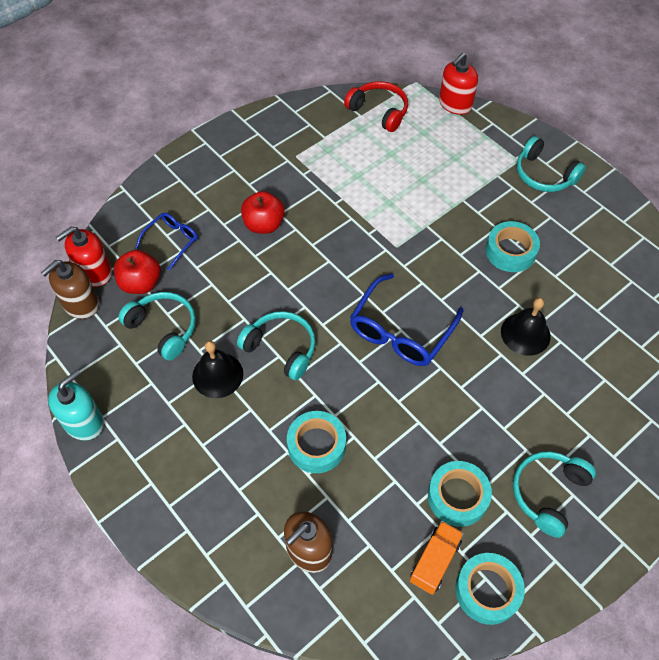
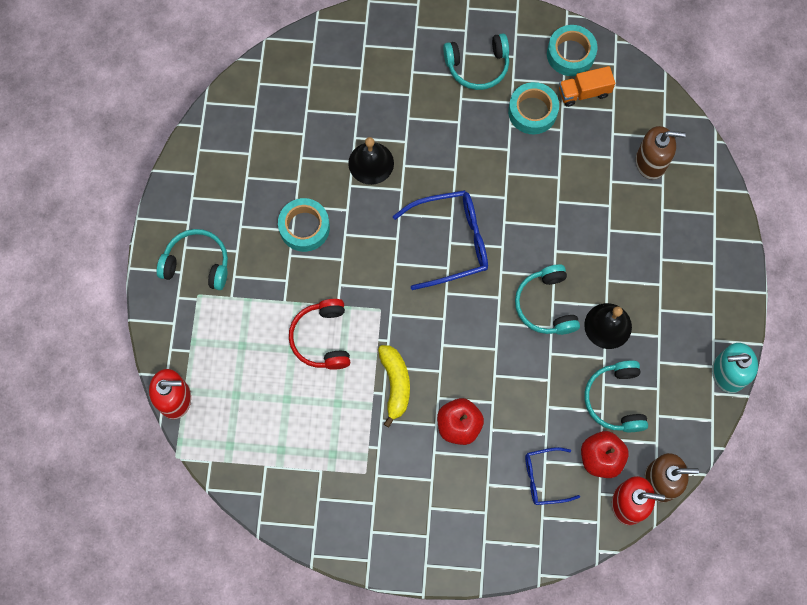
camera: 135 degrees left, 15 degrees up
turquoise tape [287,411,346,473] -> none
red headphones [344,81,408,132] -> red headphones moved to [289,299,350,370]
turquoise headphones [517,136,586,192] -> turquoise headphones turned 75 degrees counterclockwise [157,229,228,290]
none -> yellow banana [378,345,410,427]

